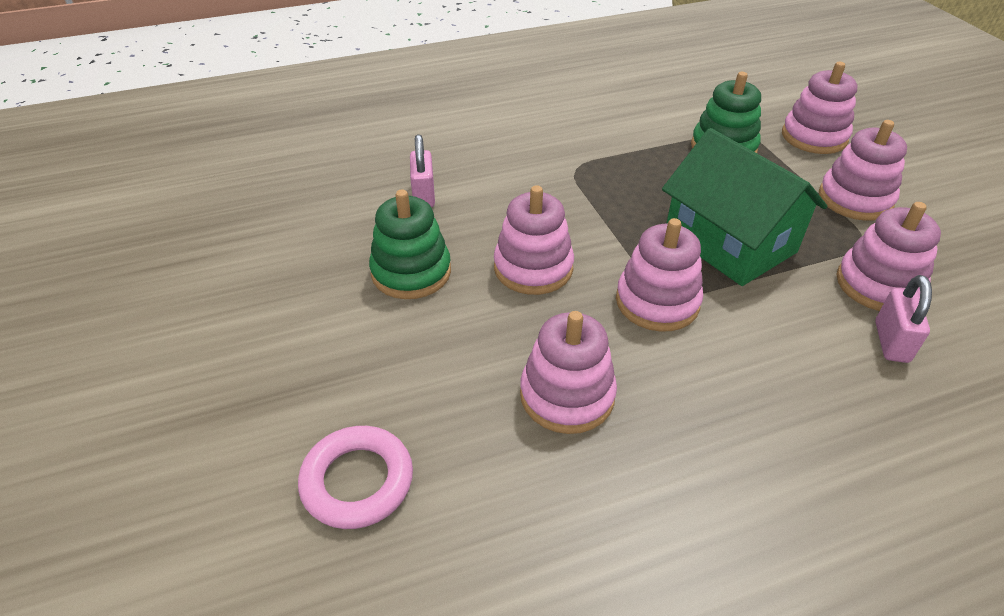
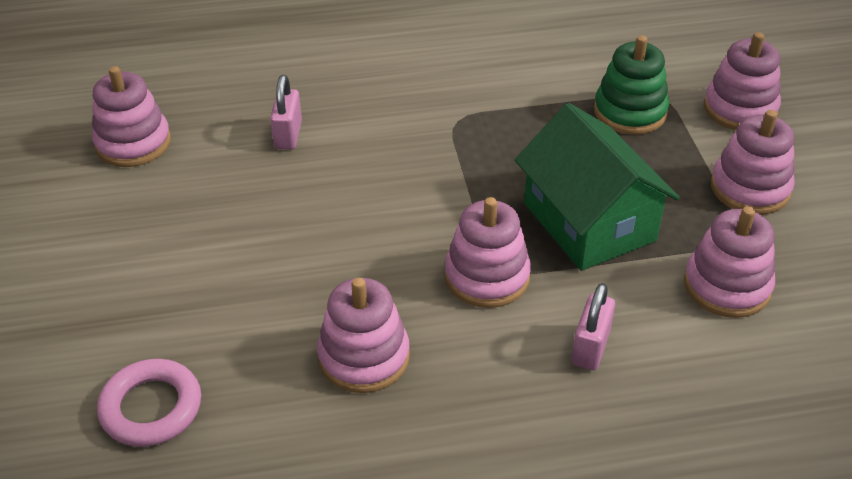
camera: 10 degrees right, 0 degrees up
green stacking toy [369,189,451,299] -> none
pink stacking toy [494,185,574,295] -> pink stacking toy moved to [92,66,171,167]
pink padlock [875,275,932,363] -> pink padlock moved to [572,283,615,370]

